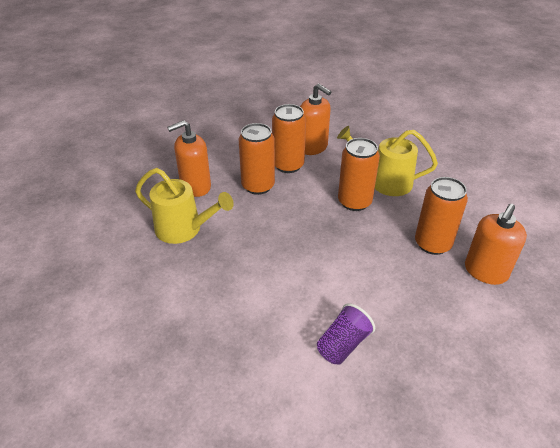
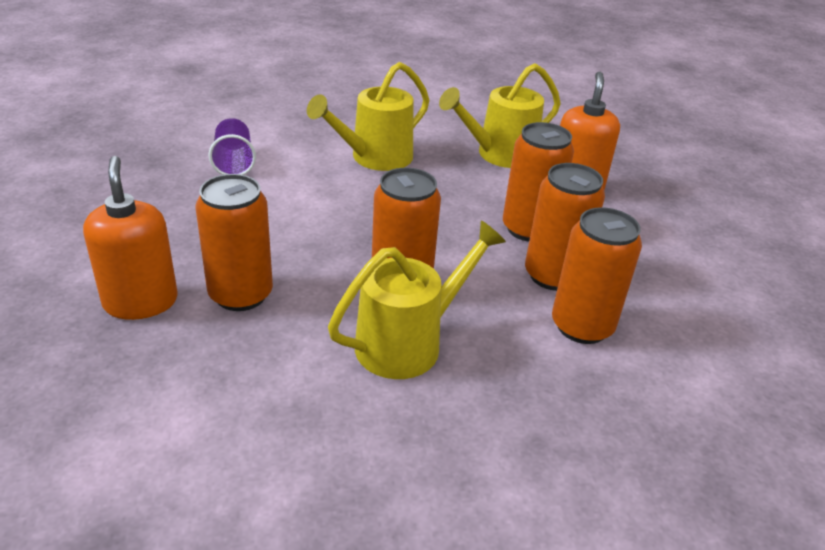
camera: 125 degrees right, 5 degrees down
orange soap dispenser [300,84,331,155] -> orange can [552,207,642,344]
none -> yellow watering can [307,62,430,171]

